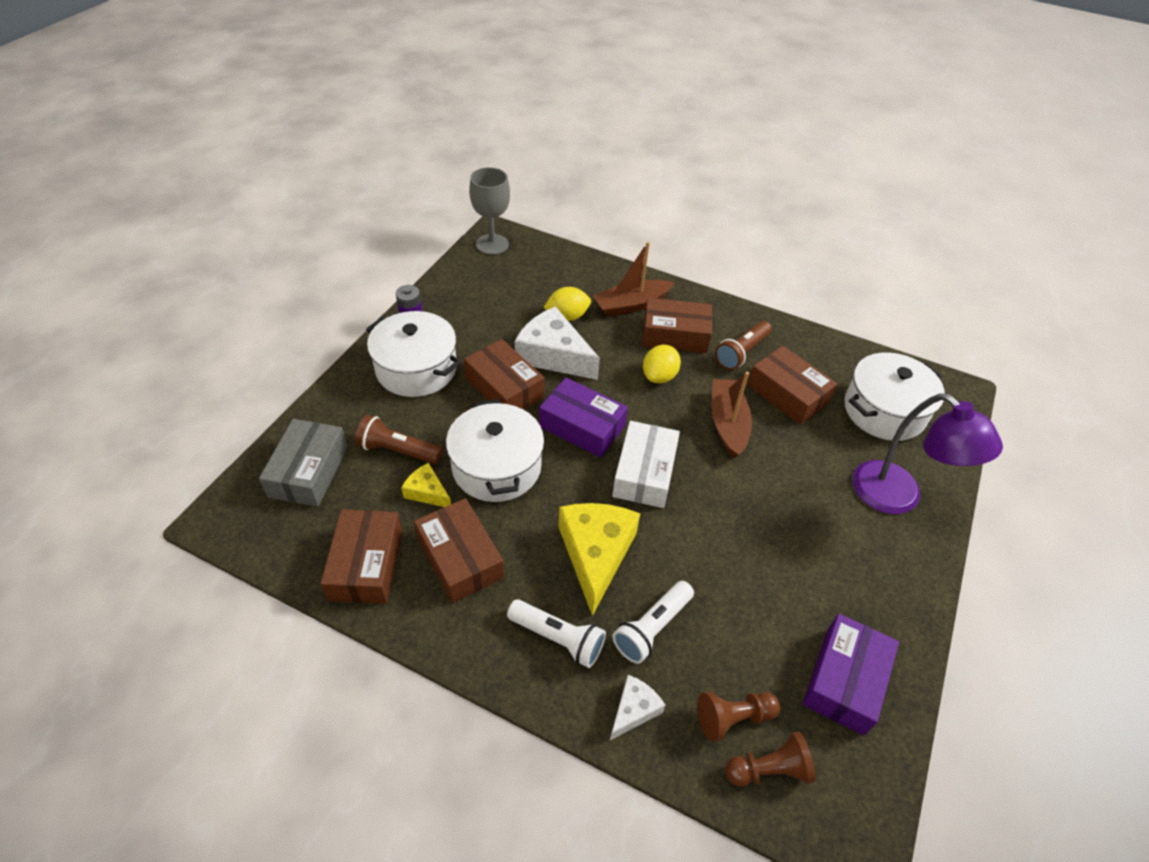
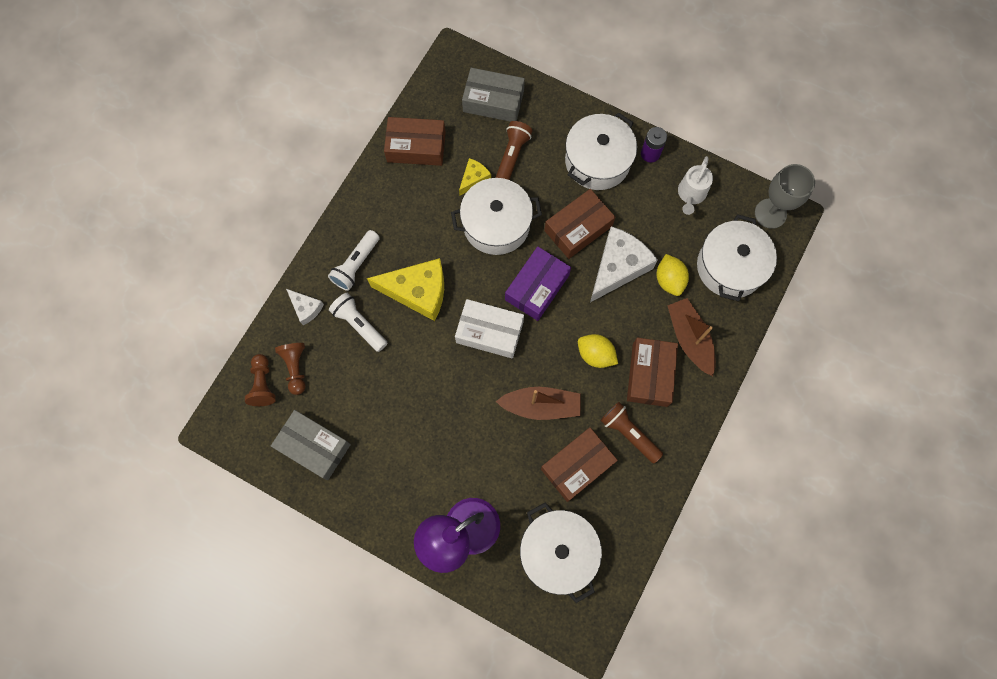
camera: 95 degrees right, 25 degrees up
brown box [414,498,504,603] -> none
purple box [803,614,899,735] -> grey box [271,410,351,480]
none -> white watering can [678,156,713,215]
none -> white pot [697,214,777,301]

